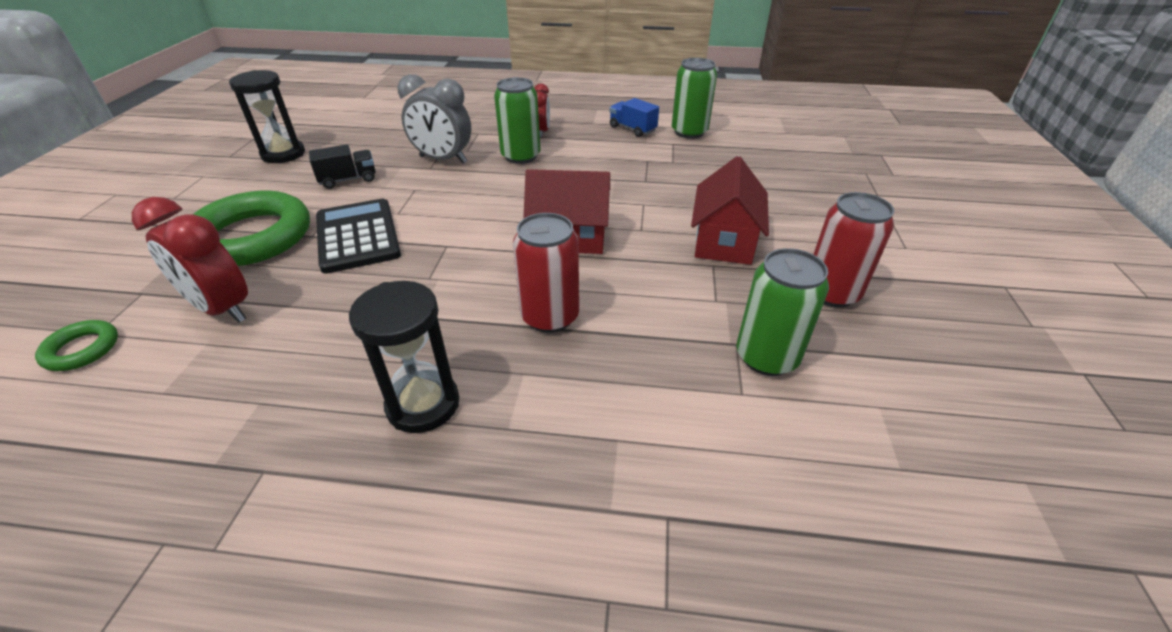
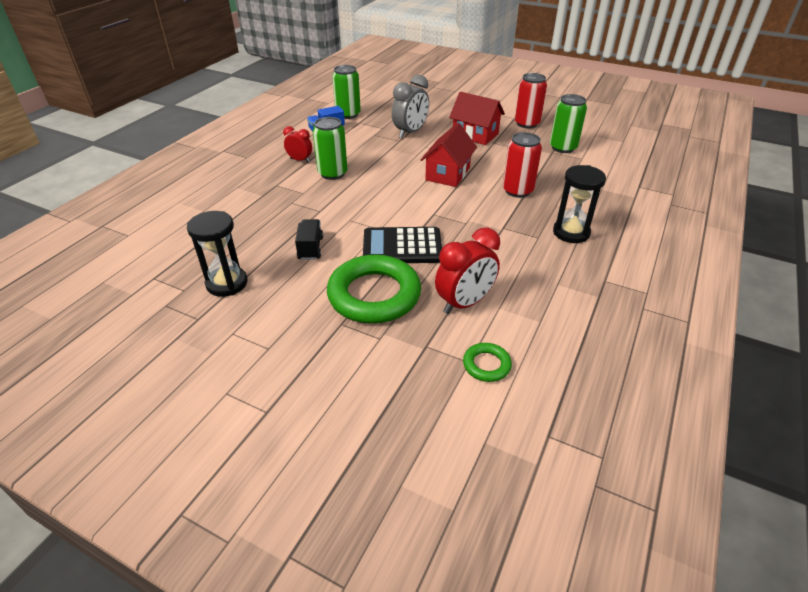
camera: 70 degrees left, 0 degrees up
grey clock [397,74,471,163] -> grey clock moved to [392,75,429,138]

